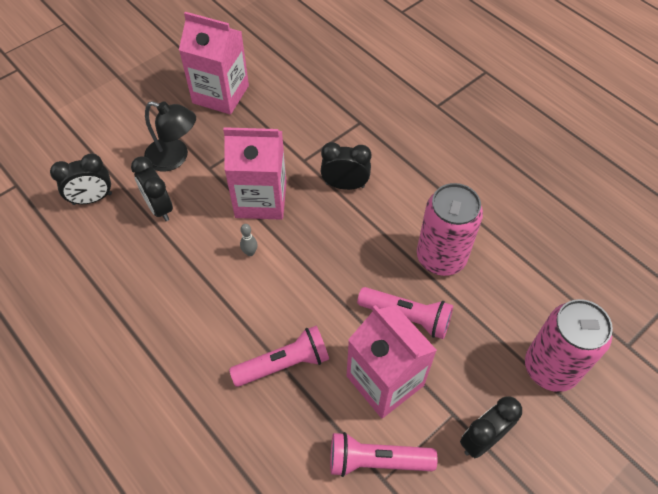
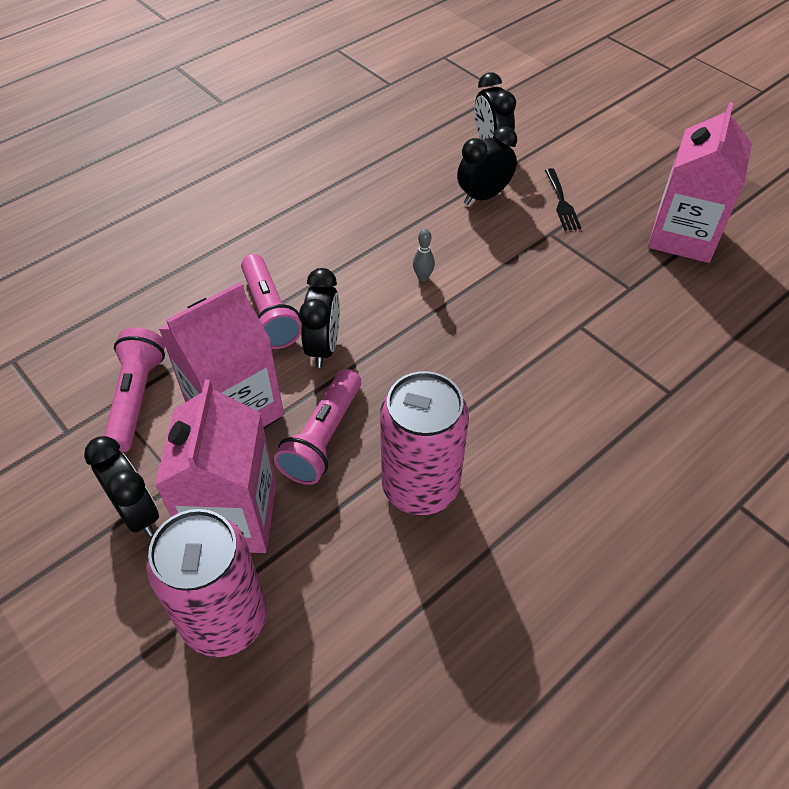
camera: 90 degrees right, 5 degrees down
black lamp [144,101,196,171] -> black fork [545,168,581,231]
pink carton [223,127,286,220] -> pink carton moved to [155,380,276,553]
black clock [321,142,371,190] -> black clock moved to [299,268,340,368]

